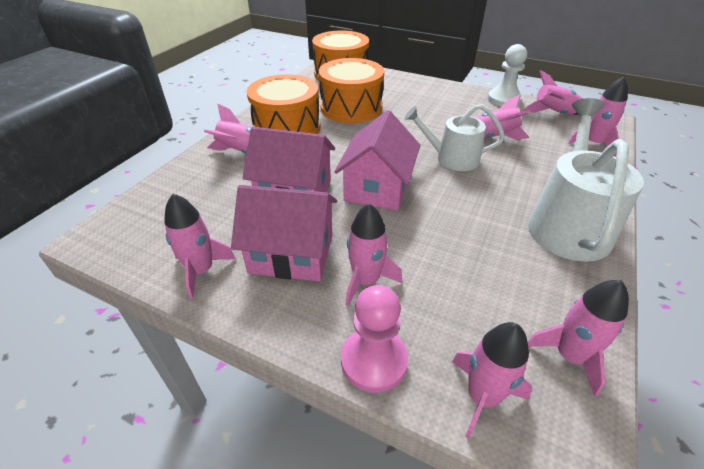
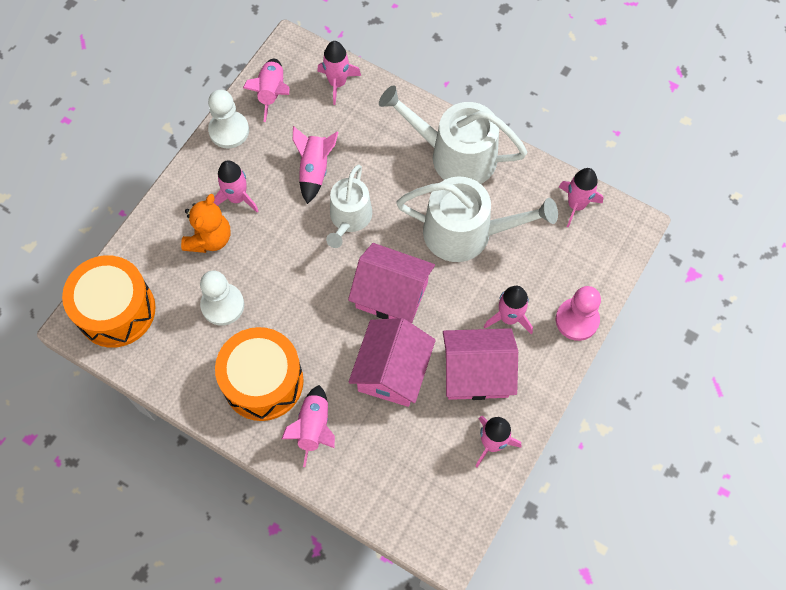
camera: 85 degrees left, 25 degrees up
pink house [231,185,337,281] -> pink house turned 75 degrees clockwise [443,328,518,400]
orange drum [319,58,384,123] -> white pawn [200,270,244,326]
pink rocket [452,322,532,439] -> pink rocket moved to [214,160,259,213]
none -> orange teddy bear [181,194,230,253]
none -> white watering can [396,177,558,262]

